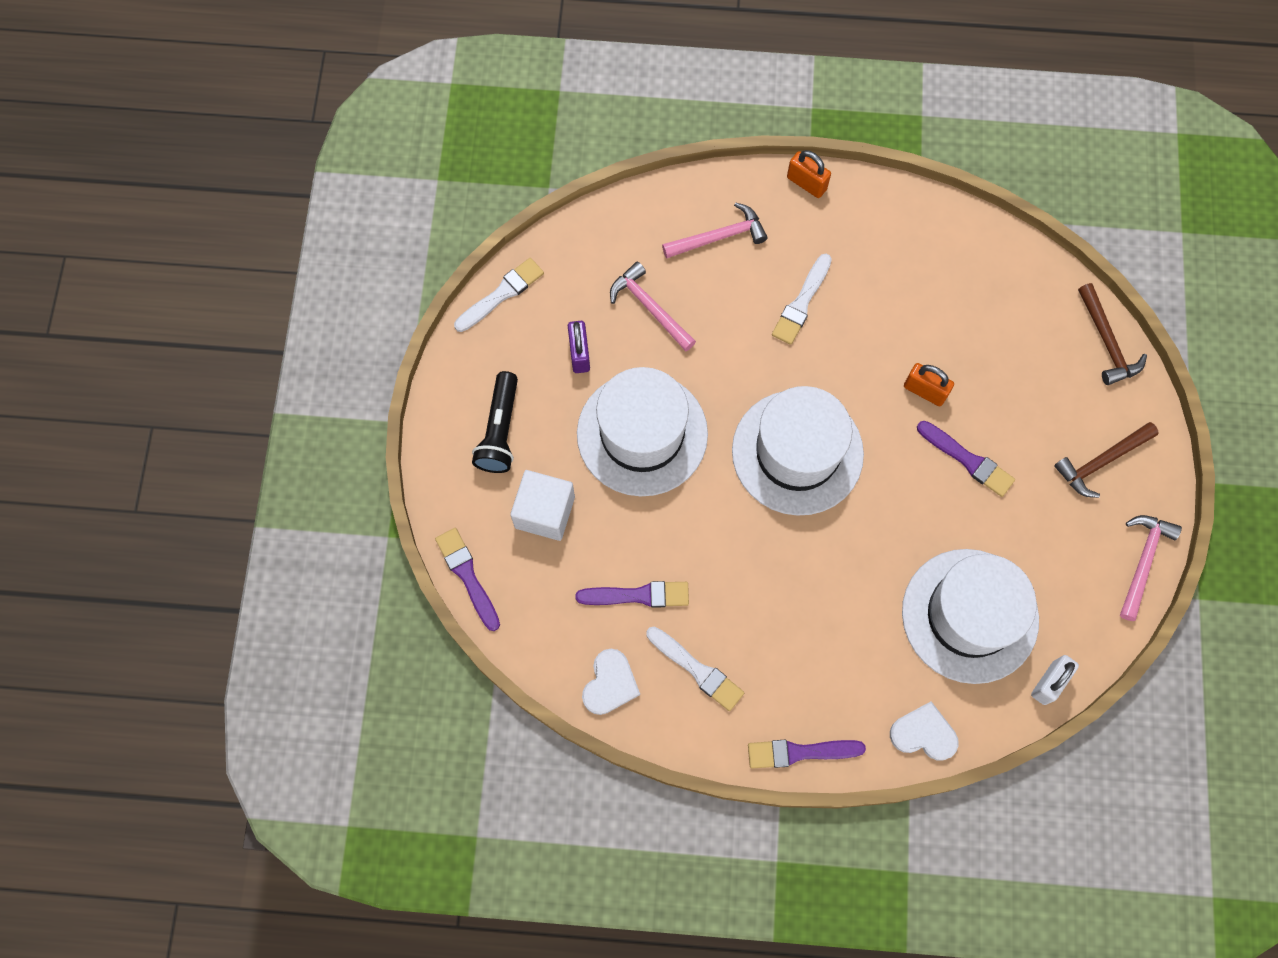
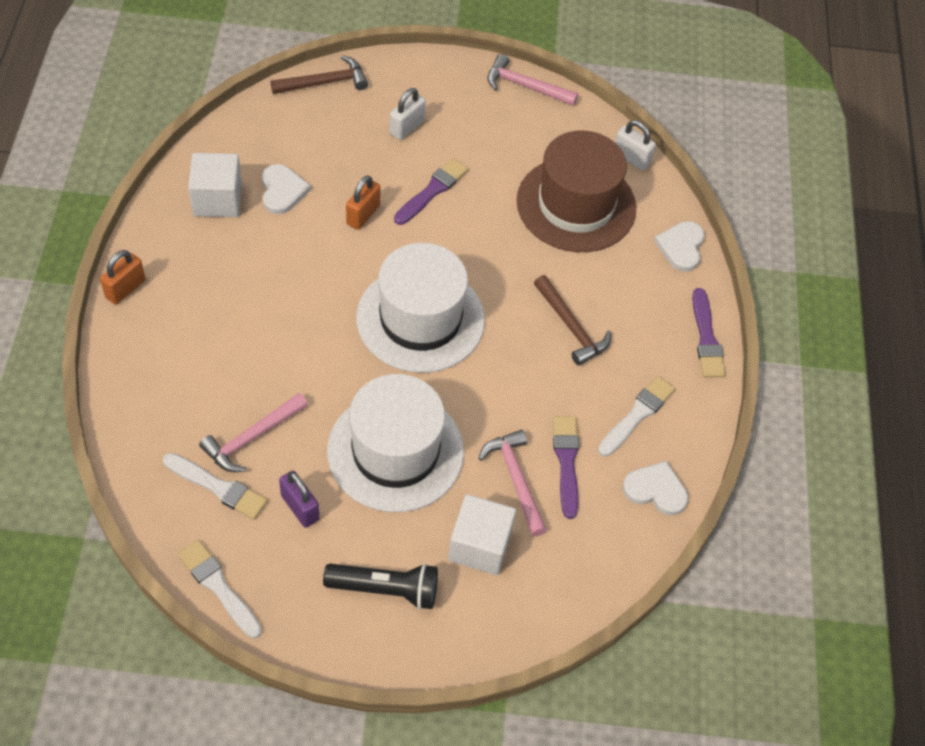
camera: 95 degrees left, 15 degrees down
purple brush [435,528,500,631] -> none
purple padlock [568,321,590,373] -> purple padlock turned 60 degrees clockwise [279,471,319,528]
pink hammer [662,202,768,259] -> pink hammer moved to [478,430,547,537]
white brush [772,254,832,345] -> white brush moved to [163,453,268,520]
white hat [902,549,1039,684] -> brown hat [516,131,636,252]
brown hammer [1054,422,1159,498] -> brown hammer moved to [534,275,611,365]
none -> white cube [188,153,242,217]
none -> white heart [262,164,311,214]
none -> white padlock [390,88,426,140]

